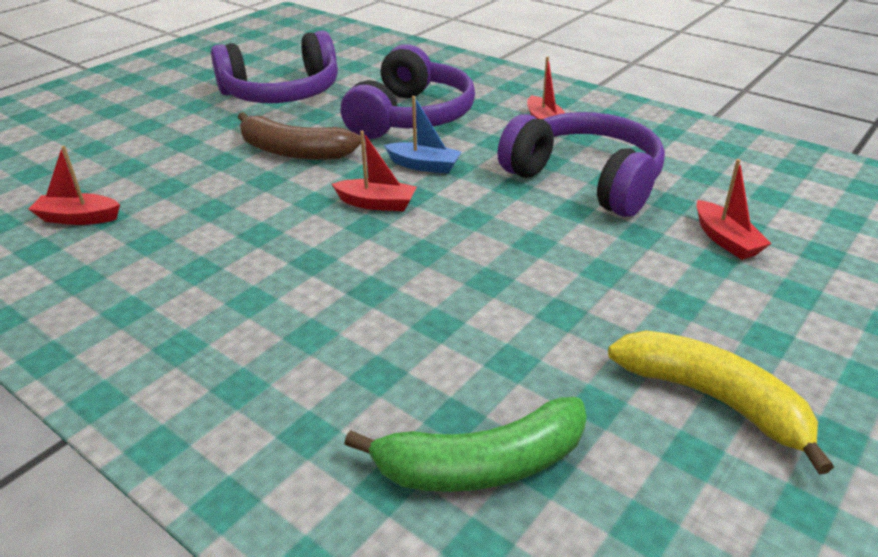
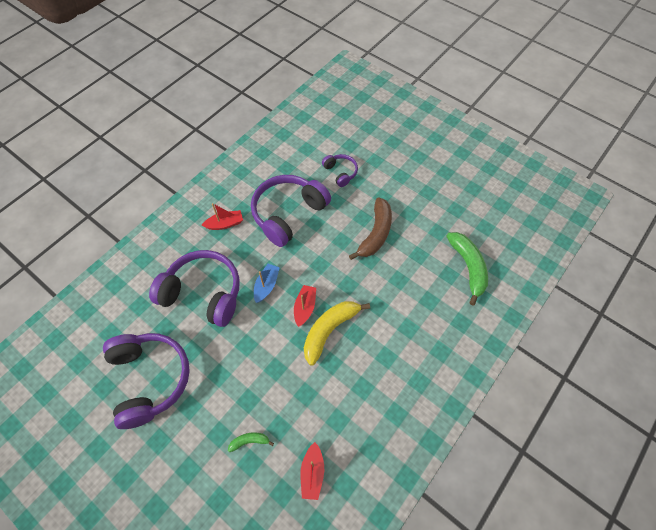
camera: 90 degrees left, 25 degrees up
brown banana [238,112,361,160] -> brown banana moved to [349,197,392,260]
yellow banana [608,330,834,475] -> yellow banana moved to [304,301,370,366]
red boat [696,159,772,260] -> purple headphones [322,154,358,187]
none -> green banana [228,432,274,452]

